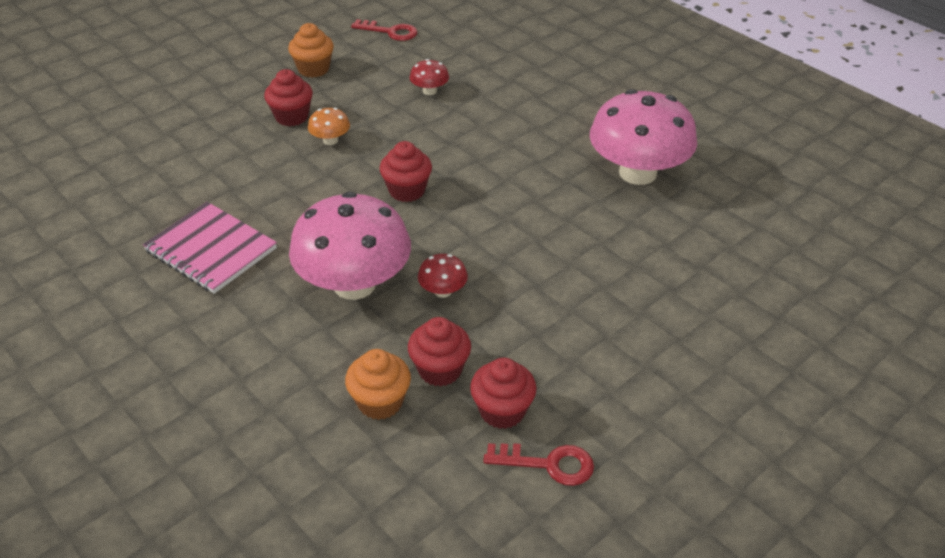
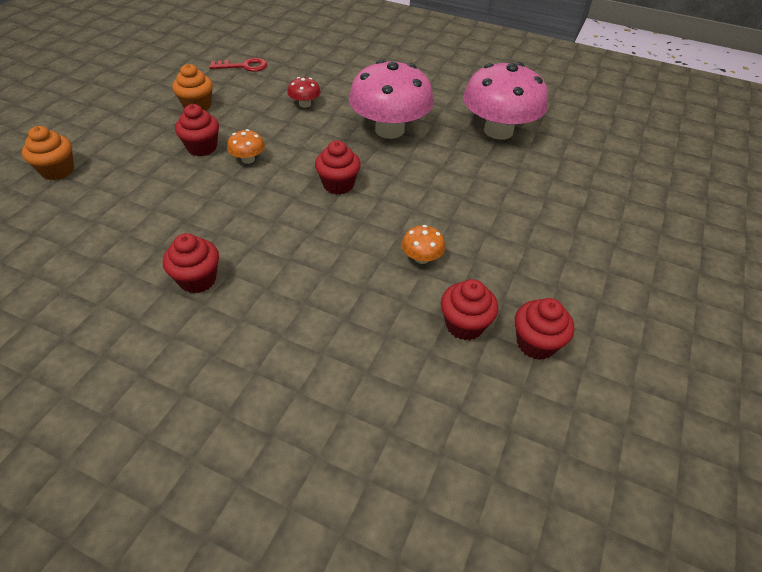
camera: 25 degrees left, 5 degrees up
pink notebook [143,202,277,294] -> red cupcake [163,233,219,293]
pink mushroom [289,192,411,300] -> pink mushroom moved to [349,60,434,139]
orange cupcake [345,349,411,420] -> orange cupcake moved to [22,126,74,180]
red mushroom [418,254,468,298] -> orange mushroom [402,225,445,264]
red key [483,443,594,486] -> none

